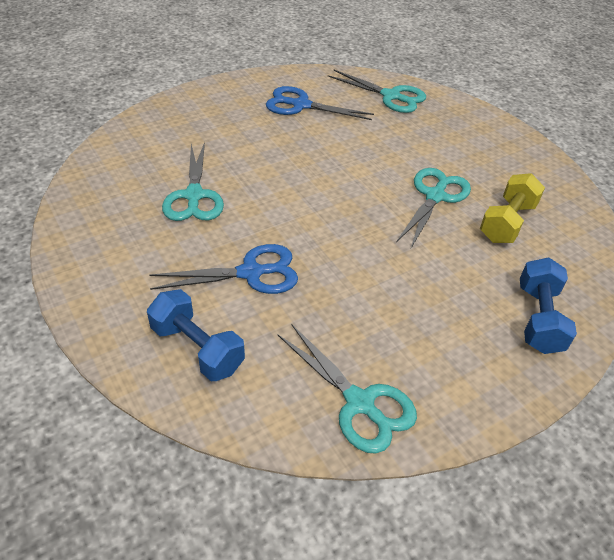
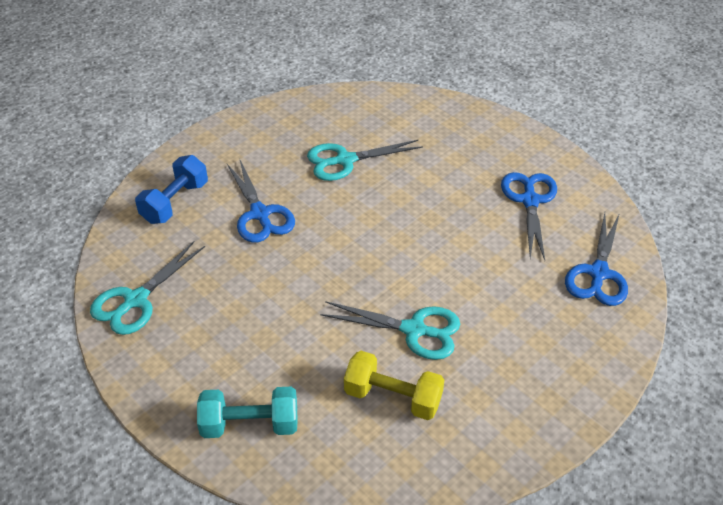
camera: 80 degrees right, 0 degrees up
turquoise scissors [328,70,426,113] -> blue scissors [565,213,628,306]
blue dumbbell [520,257,577,354] -> turquoise dumbbell [197,386,298,438]

